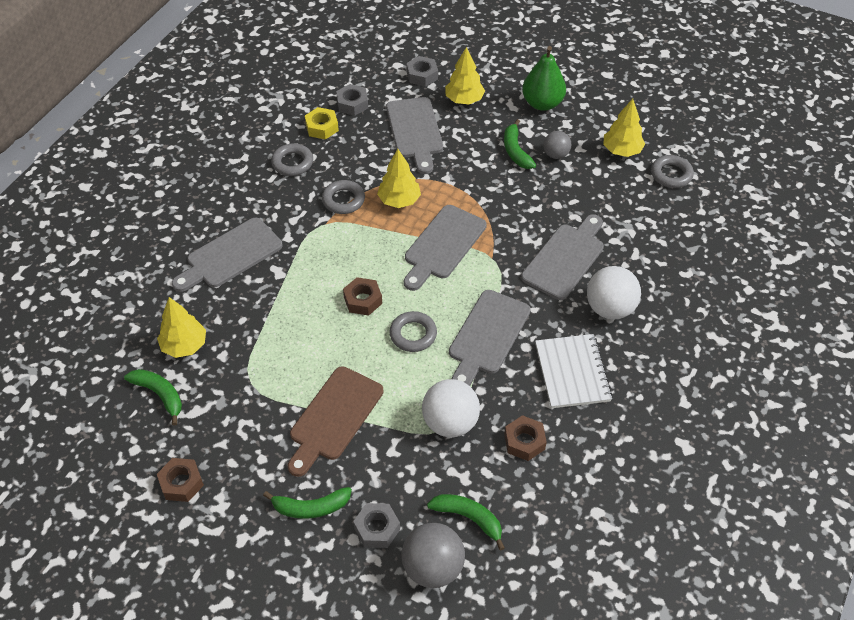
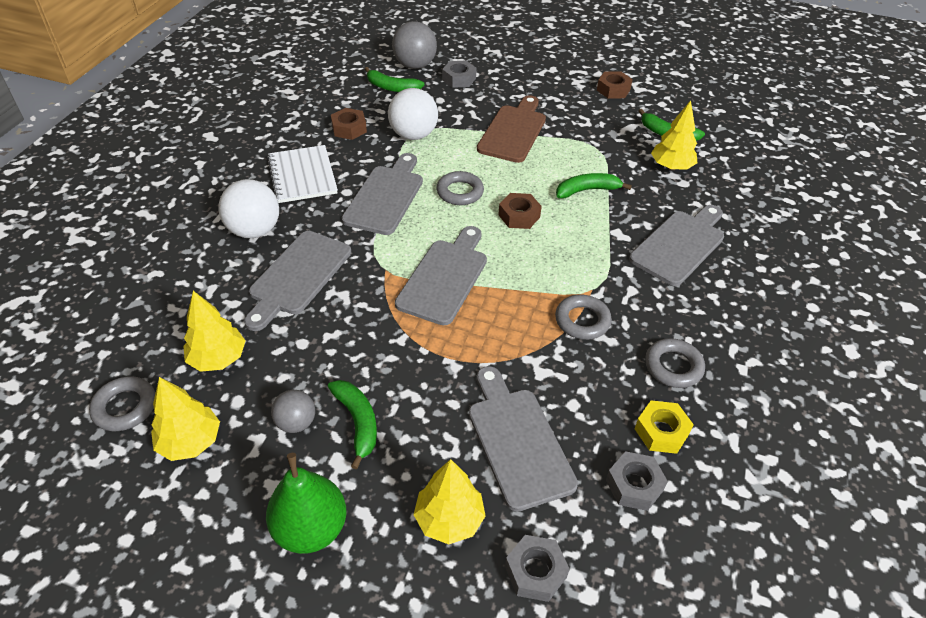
camera: 170 degrees right, 5 degrees down
green banana [263,487,352,519] -> green banana moved to [556,173,632,198]
yellow tree [377,149,421,208] -> yellow tree moved to [183,291,246,372]

